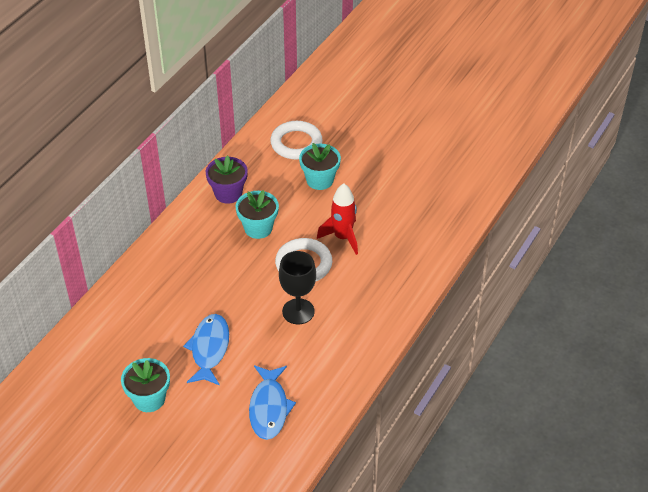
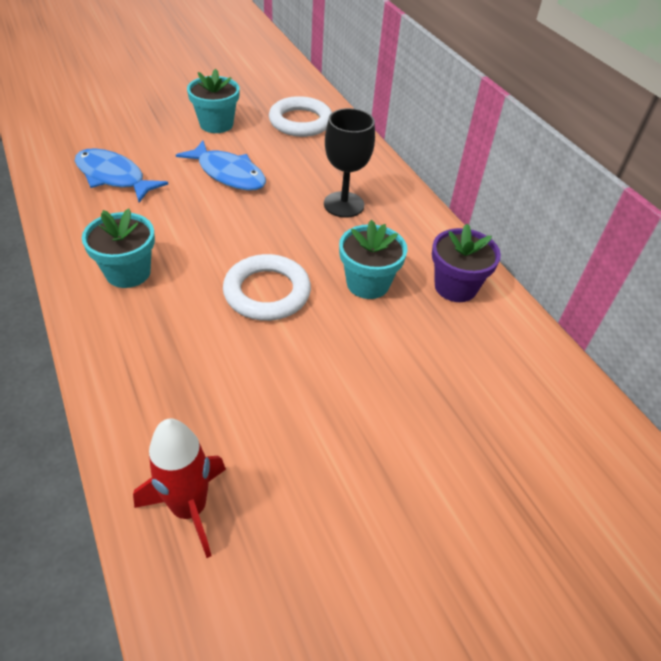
camera: 120 degrees right, 0 degrees up
white ring [270,121,323,160] -> white ring moved to [269,96,332,137]
black goblet [279,251,316,324] -> black goblet moved to [324,108,375,218]
turquoise flower pot [299,143,341,190] -> turquoise flower pot moved to [82,209,155,288]
red rocket [317,183,358,255] -> red rocket moved to [133,419,226,558]

